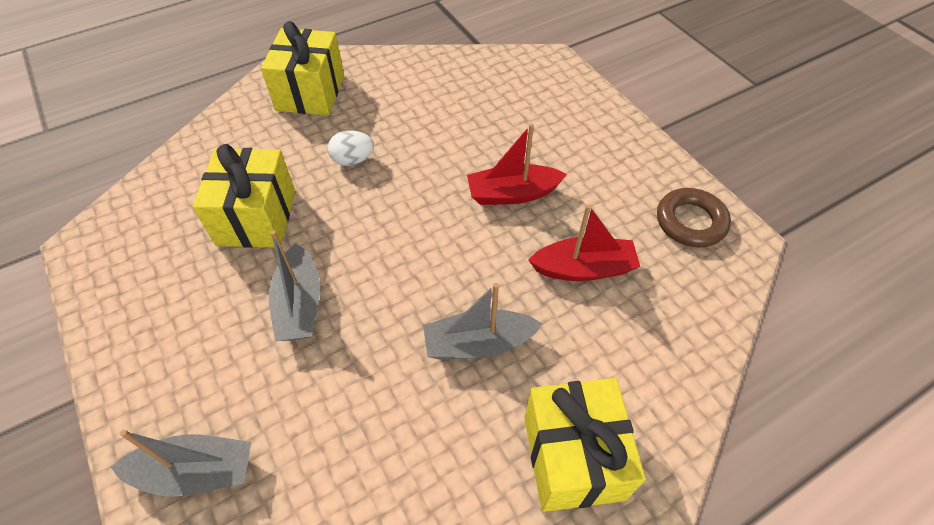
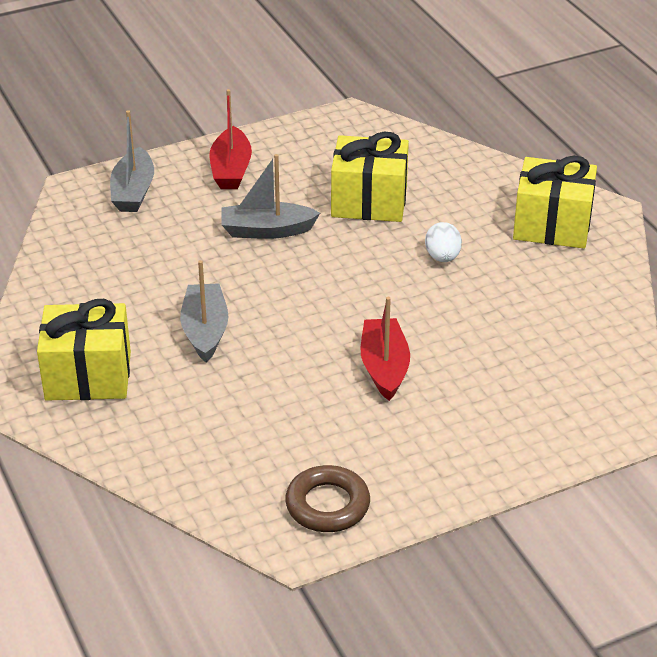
camera: 95 degrees right, 15 degrees down
red boat [528,204,640,281] -> red boat moved to [210,89,252,189]

